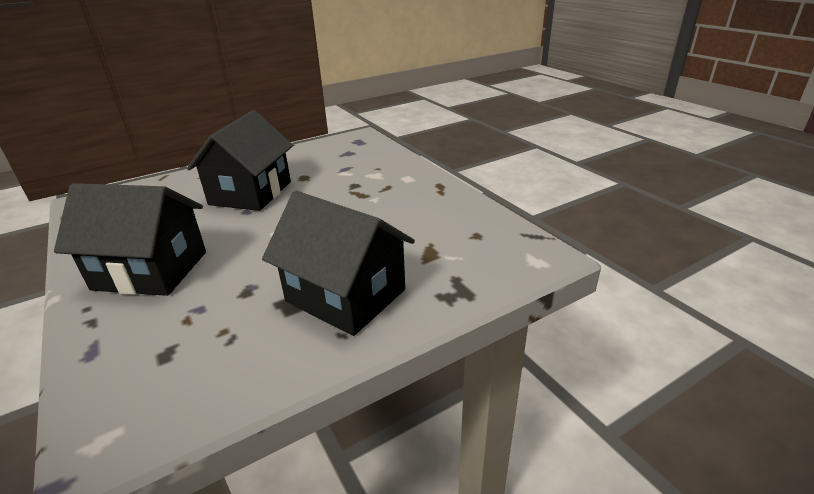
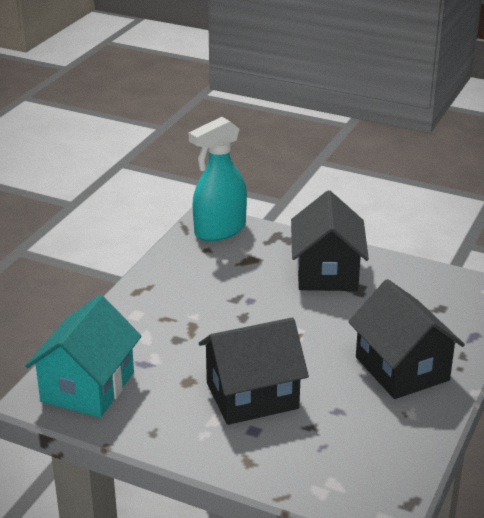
camera: 125 degrees left, 0 degrees up
none -> turquoise house [25,295,142,418]
none -> turquoise spray bottle [189,117,247,241]

